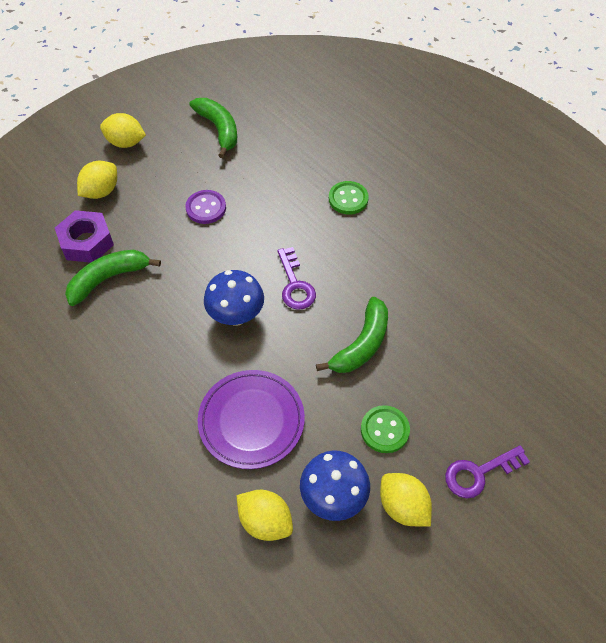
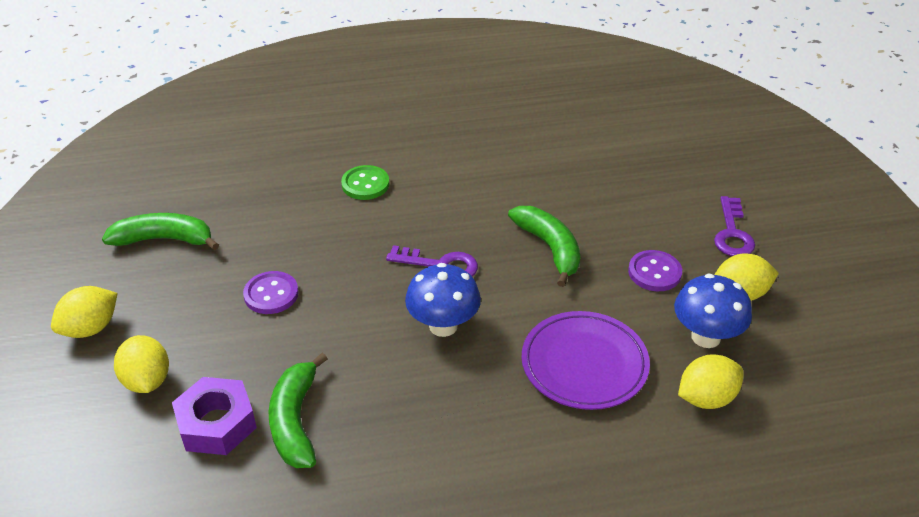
camera: 60 degrees left, 15 degrees down
green button [361,405,410,453] -> purple button [628,250,682,291]

